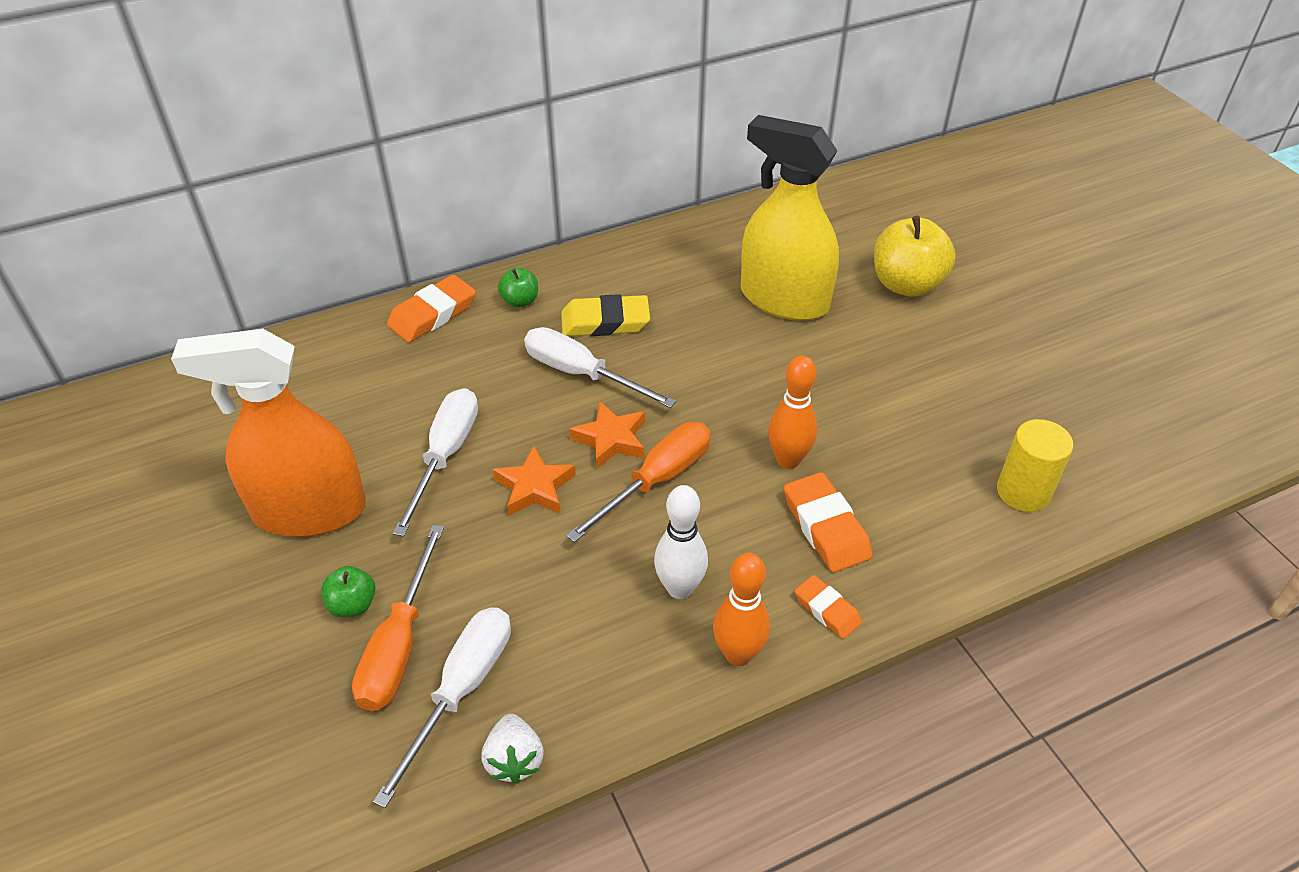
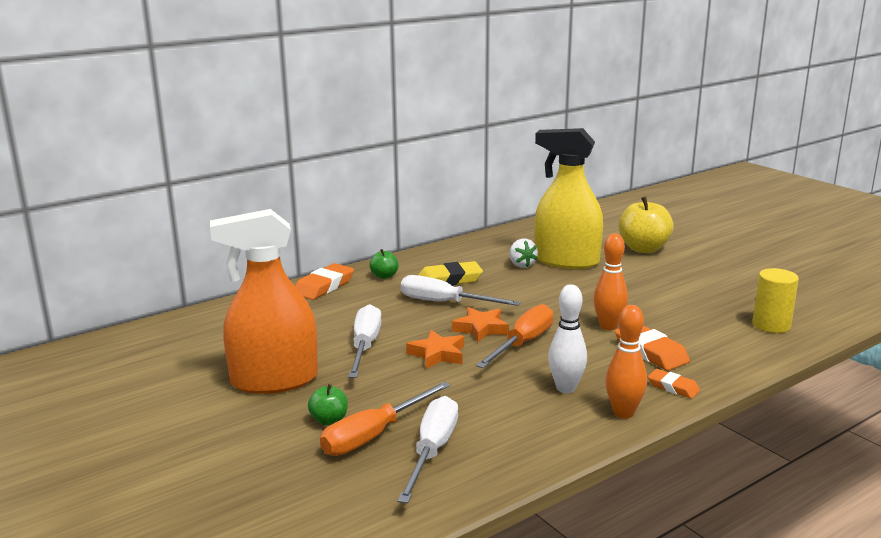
camera: 10 degrees left, 25 degrees down
orange screwdriver [352,525,444,711] -> orange screwdriver turned 45 degrees clockwise [320,382,450,456]
white strawberry [481,714,544,784] -> white strawberry moved to [509,238,538,268]

